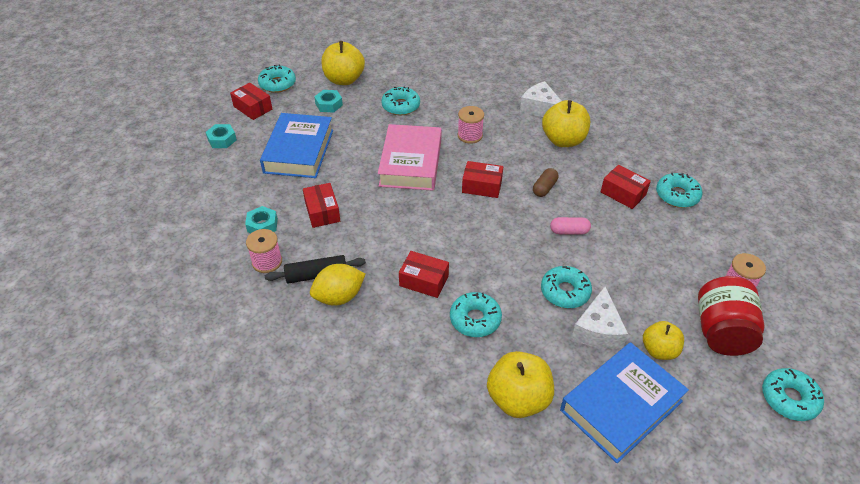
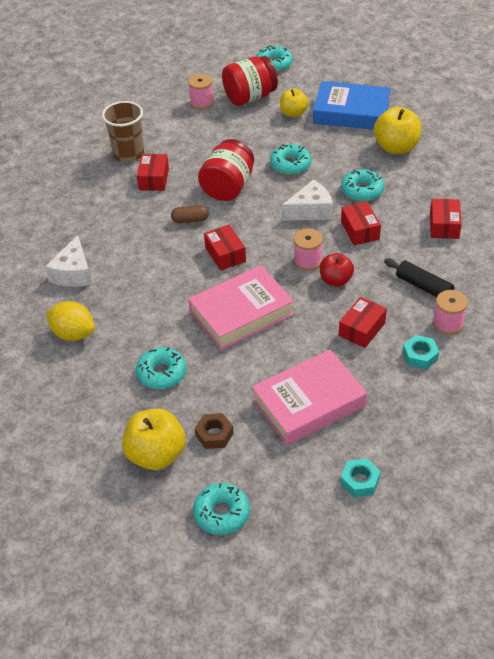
camera: 125 degrees left, 0 degrees up
red box [230,83,272,120] -> red box moved to [430,199,462,239]
blue book [260,113,333,178] -> pink book [252,349,367,446]
yellow lemon [310,264,365,306] -> yellow lemon moved to [46,301,95,341]
turquoise nut [314,90,343,112] -> brown nut [195,413,234,449]
pink spool [458,106,484,144] -> pink spool moved to [293,229,323,271]
yellow apple [542,100,590,147] -> none
pink capsule [550,217,591,235] -> red jar [198,139,254,201]
white cheese [572,286,628,349] -> white cheese moved to [282,180,333,221]
turquoise donut [656,173,703,208] -> brown cup [102,101,144,163]
none -> red apple [320,253,354,287]

